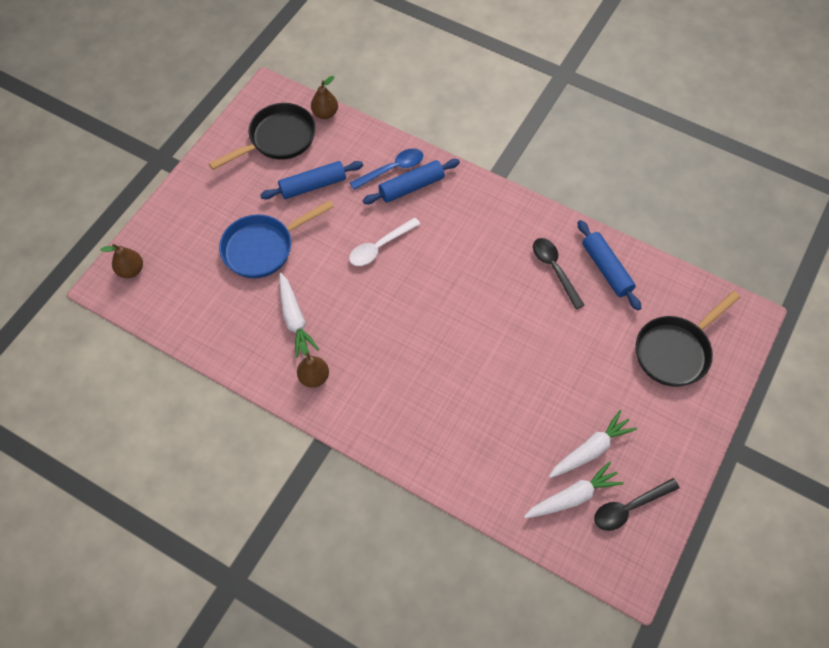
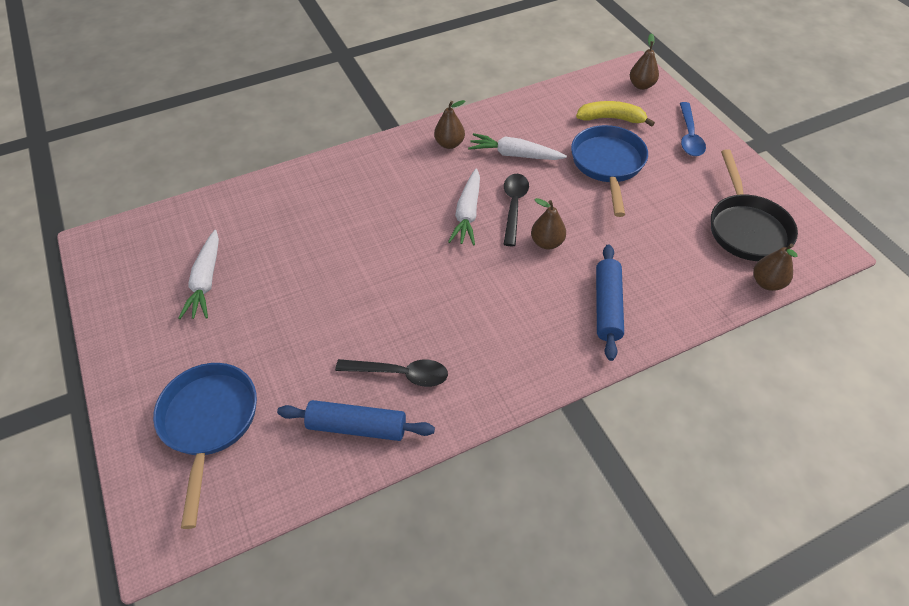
camera: 125 degrees right, 10 degrees down
blue rolling pin [260,161,363,199] -> none
white spoon [349,217,420,266] -> brown pear [531,198,566,250]
blue spoon [350,148,423,190] -> blue spoon moved to [680,102,706,156]
white carrot [524,461,624,518] -> white carrot moved to [448,168,480,246]
black spoon [594,478,680,531] -> black spoon moved to [503,174,529,246]
black pan [636,291,740,387] -> blue pan [153,363,257,529]
none -> yellow banana [576,101,655,127]

